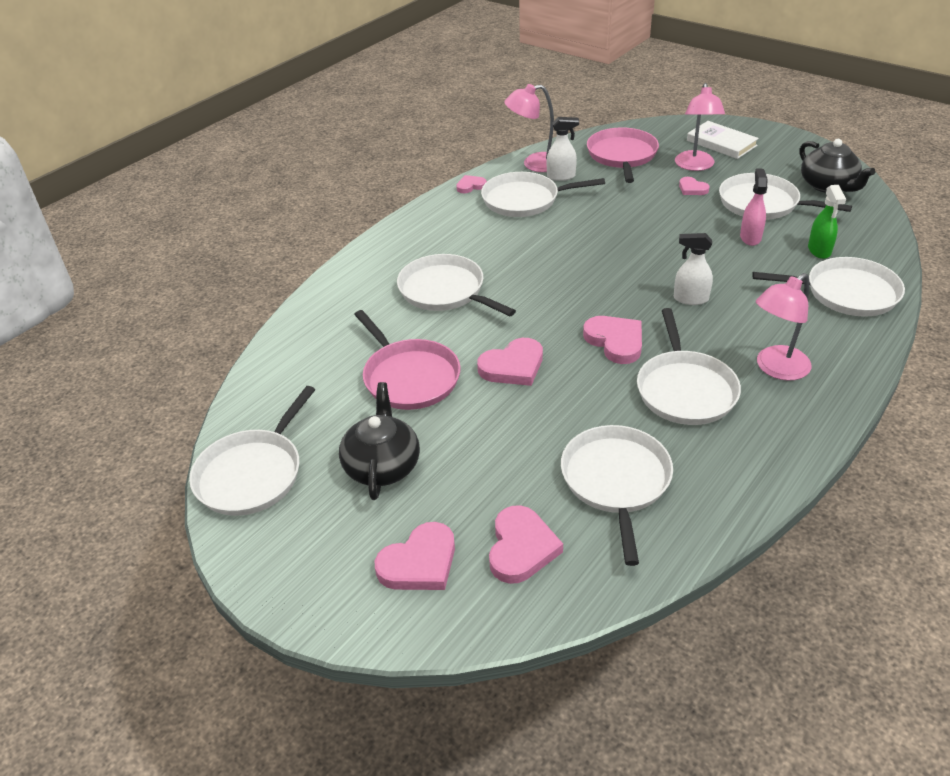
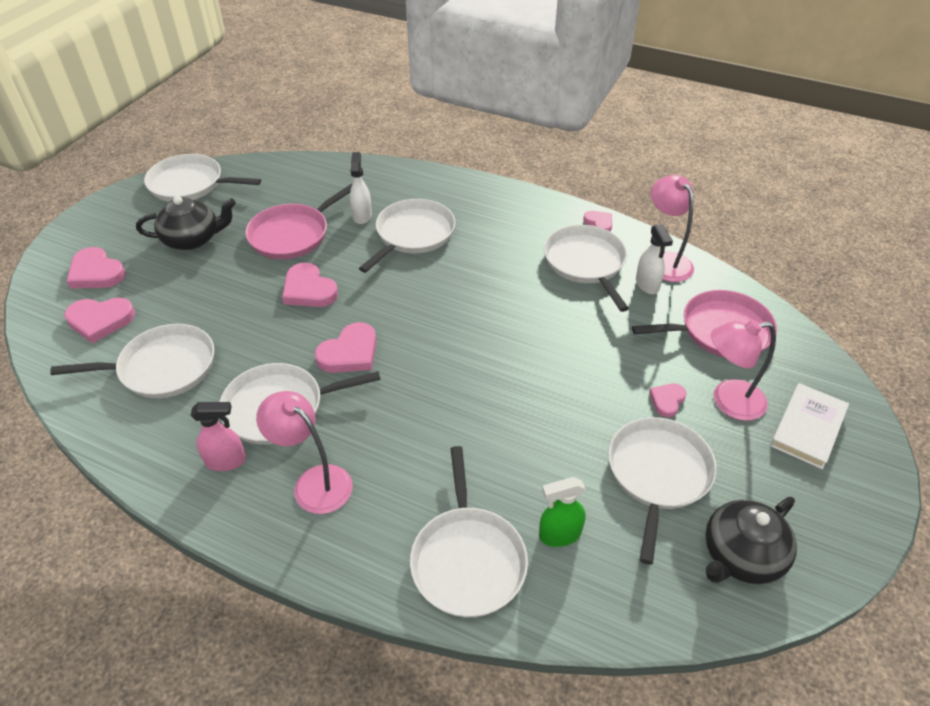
camera: 75 degrees right, 5 degrees up
white spray bottle [674,233,713,305] -> white spray bottle moved to [350,152,372,224]
pink spray bottle [740,169,768,246] -> pink spray bottle moved to [191,402,246,471]

